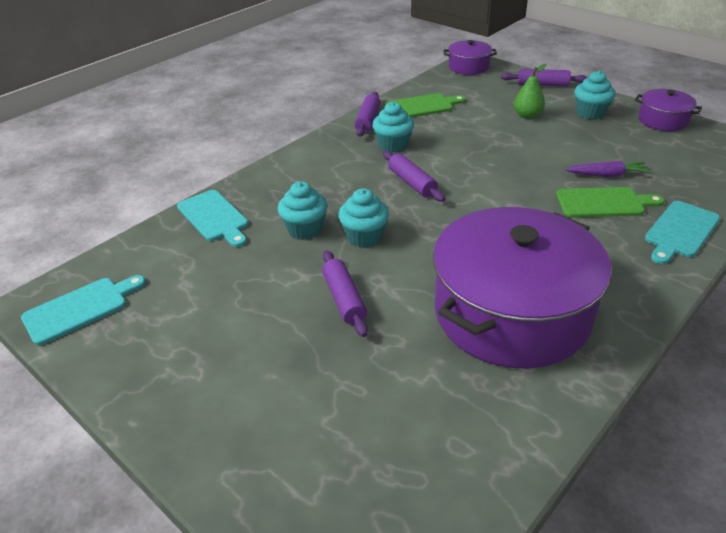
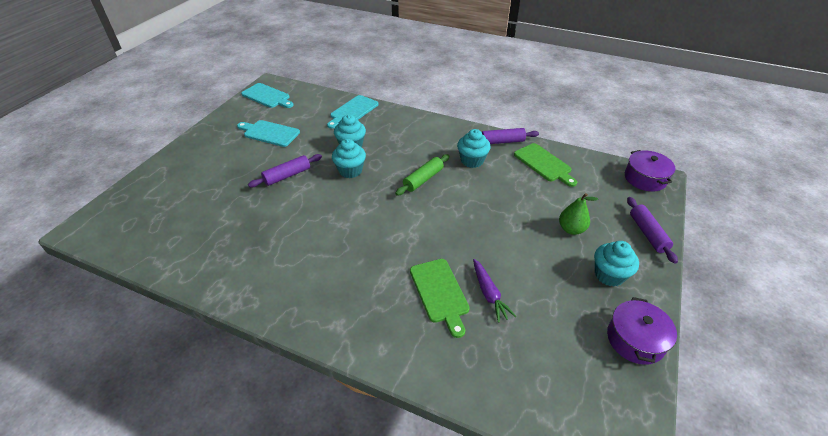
camera: 70 degrees right, 5 degrees up
purple rolling pin [383,151,445,202] -> green rolling pin [395,154,450,196]
purple pot [433,207,611,369] -> none
turquoise cutting board [645,201,720,264] -> turquoise cutting board moved to [237,120,300,147]

